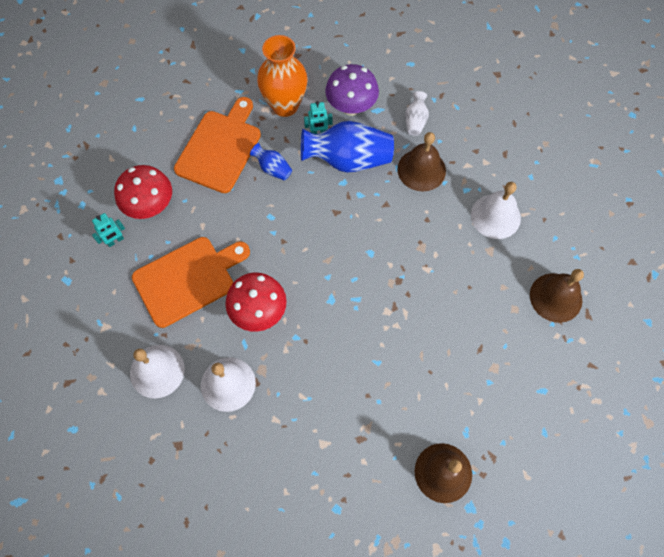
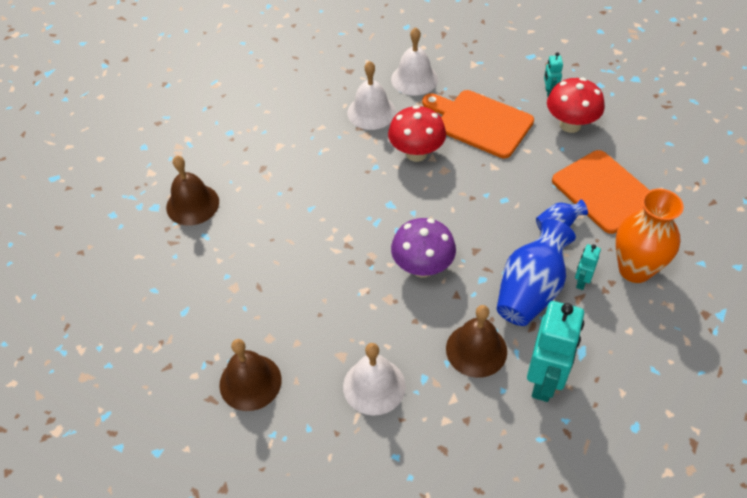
camera: 125 degrees right, 15 degrees down
orange cutting board [132,237,250,328] -> orange cutting board turned 120 degrees clockwise [422,90,534,158]
purple mushroom [325,64,379,116] -> purple mushroom moved to [391,218,456,278]
white vase [405,91,429,136] -> turquoise robot [527,301,584,402]

